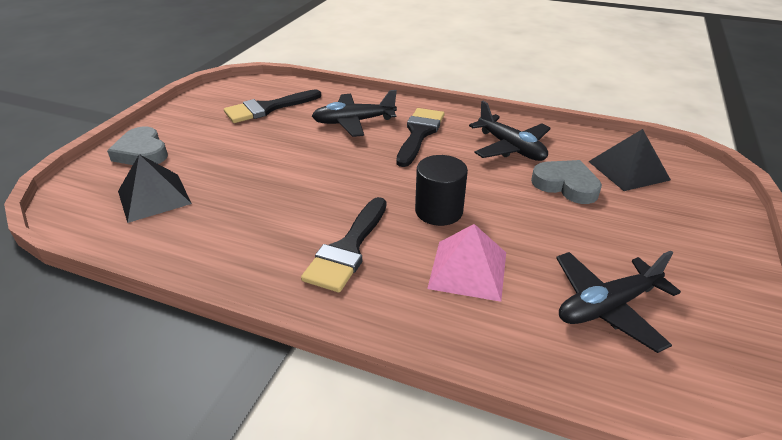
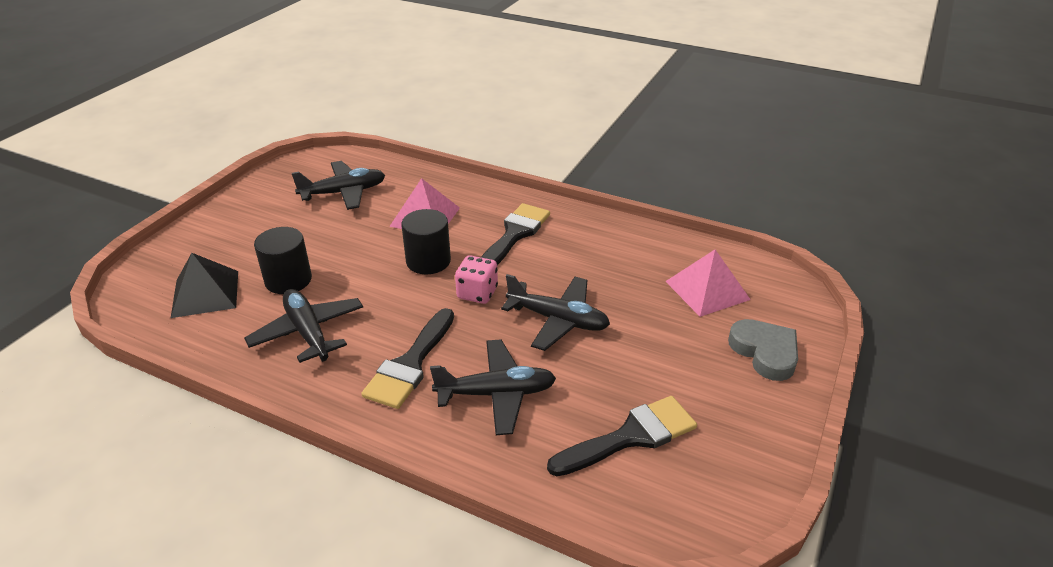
camera: 175 degrees left, 0 degrees up
black pyramid [118,154,192,223] -> pink pyramid [665,250,751,317]
grey heart [531,160,602,204] -> black cylinder [254,227,312,294]
none -> pink dice [455,255,498,304]
none -> black plane [501,274,610,351]

